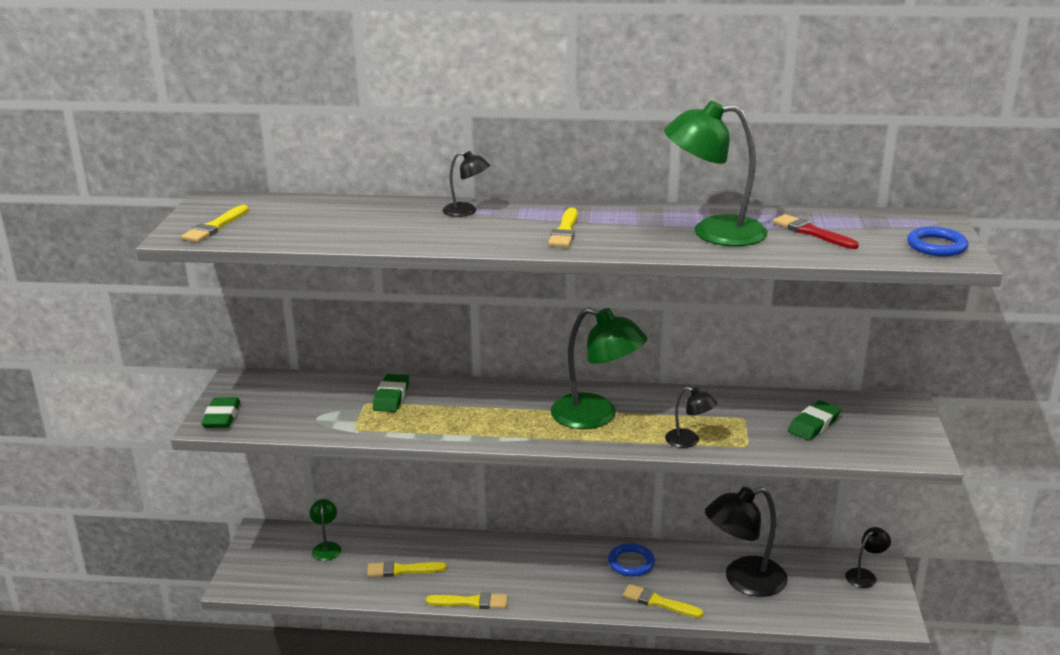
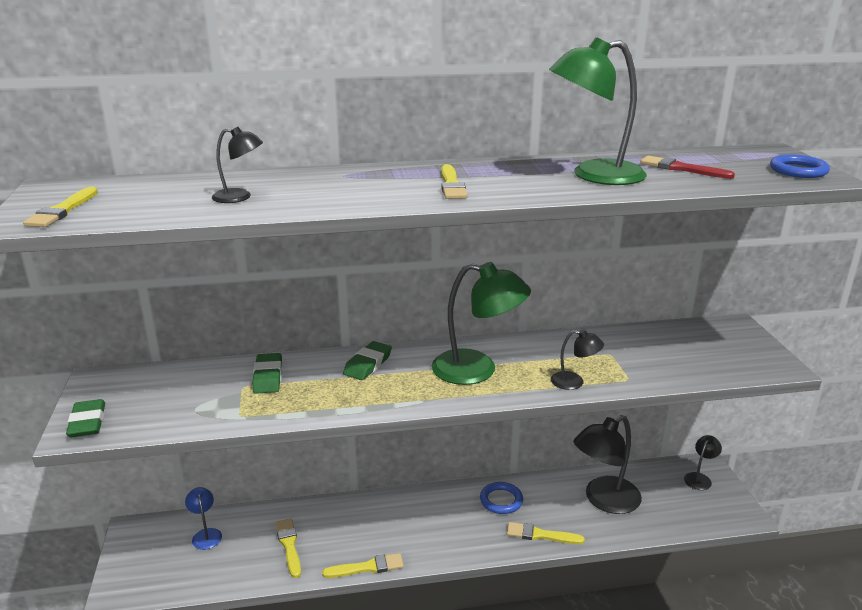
camera: 15 degrees left, 0 degrees up
green lamp [309,499,341,561] -> blue lamp [185,487,222,550]
yellow brush [367,561,447,577] -> yellow brush turned 90 degrees clockwise [275,518,301,578]
black lamp [442,151,490,217] -> black lamp moved to [212,127,263,203]
green eraser [788,401,841,440] -> green eraser moved to [343,341,392,380]

